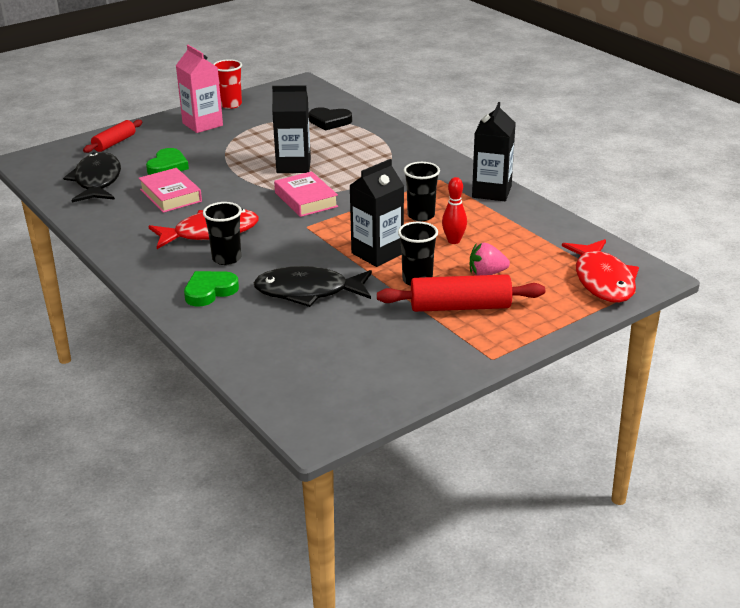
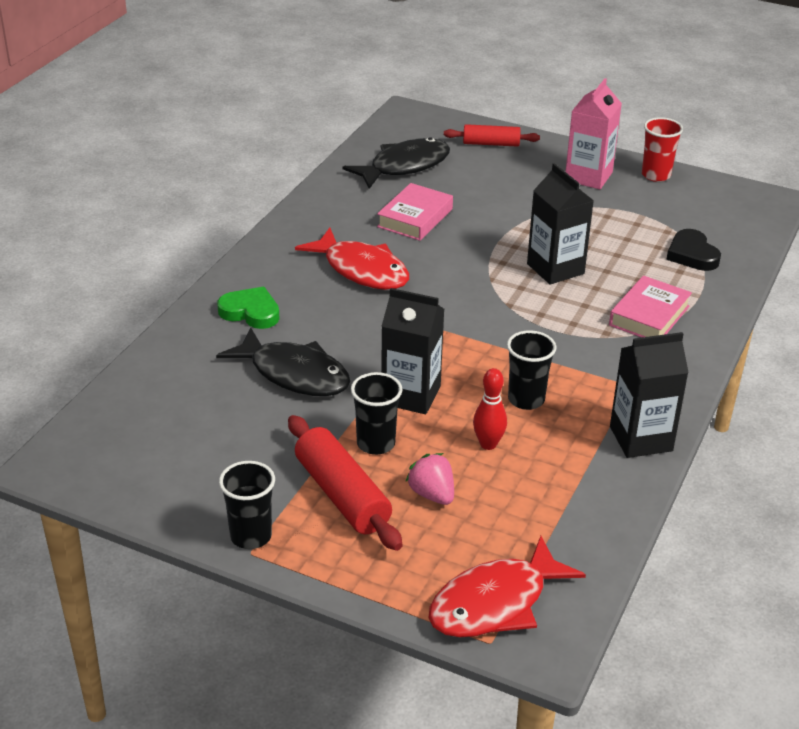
camera: 60 degrees right, 5 degrees up
green heart [146,148,189,175] -> none
black cup [203,202,242,265] -> black cup moved to [219,461,275,549]
black fish [254,266,372,307] -> black fish turned 150 degrees clockwise [216,327,350,396]
pink book [274,171,338,217] -> pink book moved to [609,276,692,338]

